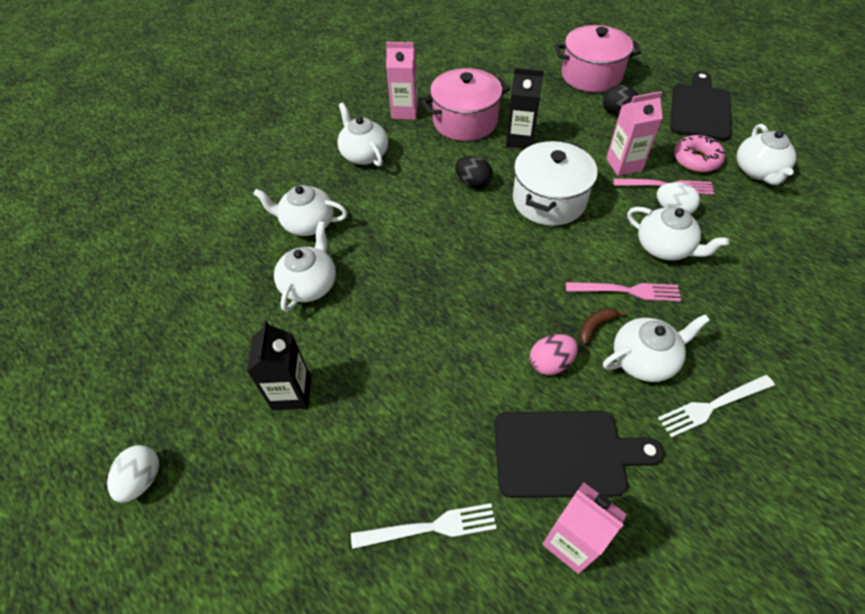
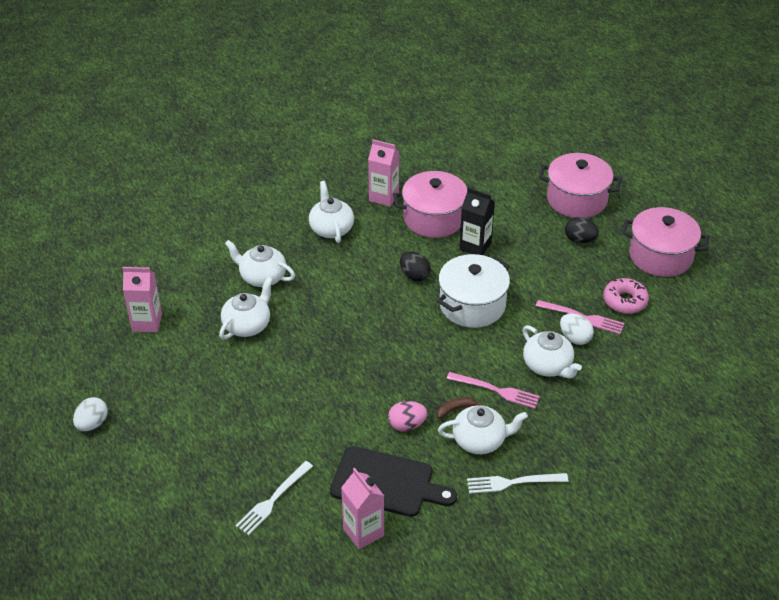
camera: 15 degrees right, 10 degrees down
black carton [247,320,311,410] -> none
white fork [351,503,497,549] -> white fork turned 120 degrees clockwise [235,461,313,535]
pink carton [606,91,663,176] -> pink carton moved to [123,267,162,332]
black cutting board [670,71,731,141] -> pink pot [622,207,709,277]
white teapot [736,124,796,185] -> none

